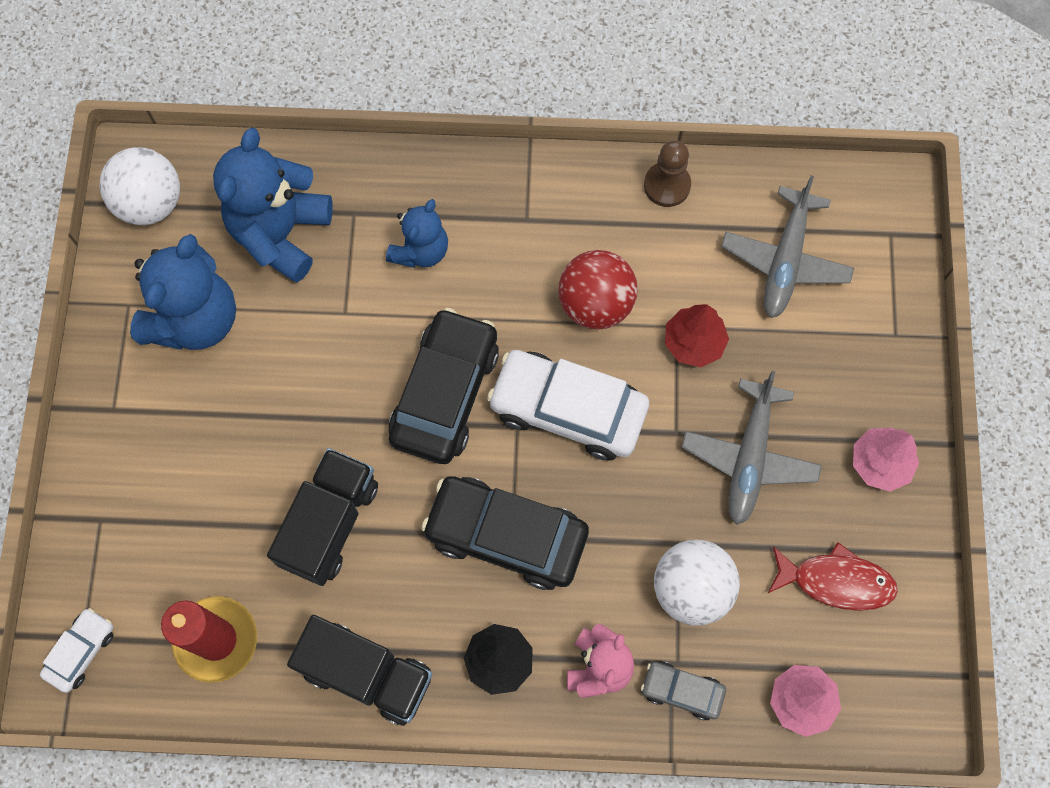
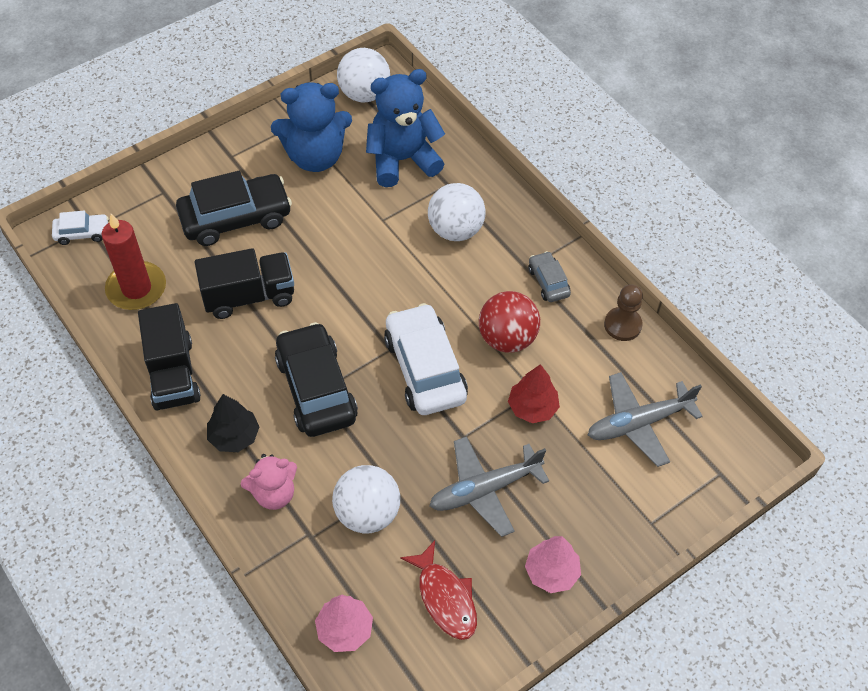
camera: 50 degrees right, 15 degrees down
blue teddy bear [386,199,448,268] -> white ball [428,183,486,241]
black car [389,308,499,464] -> black car moved to [176,171,292,246]
grey car [641,661,726,720] -> grey car moved to [528,251,571,302]

